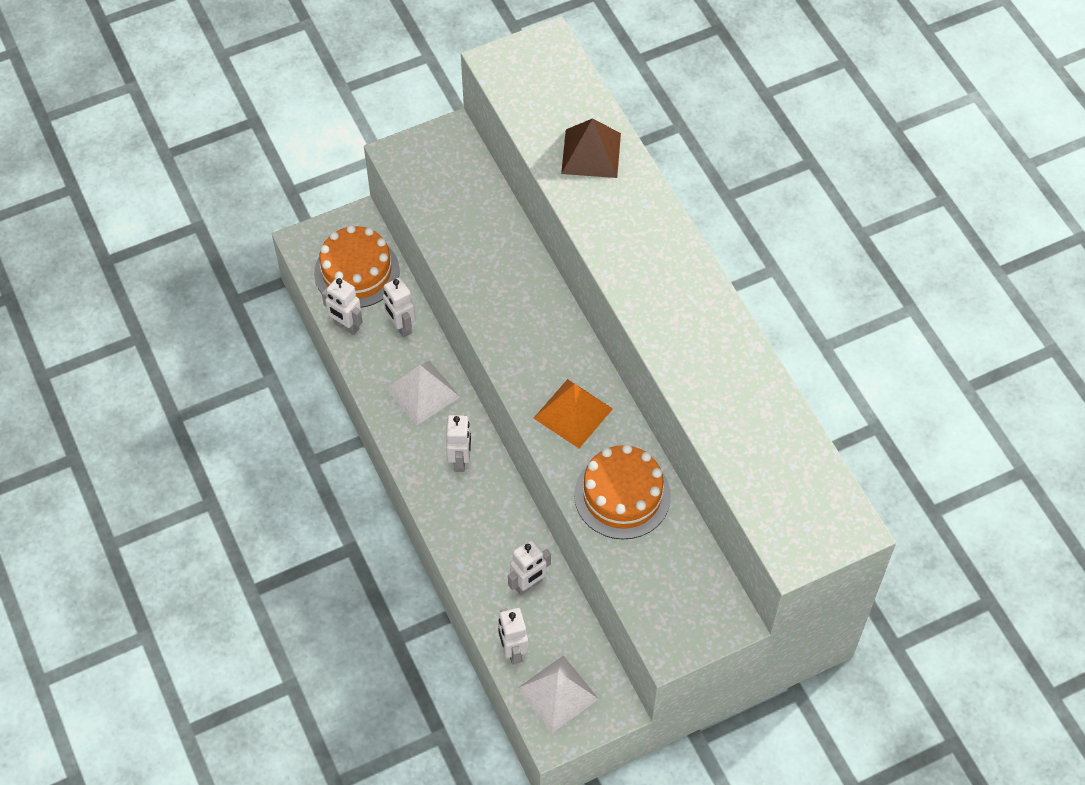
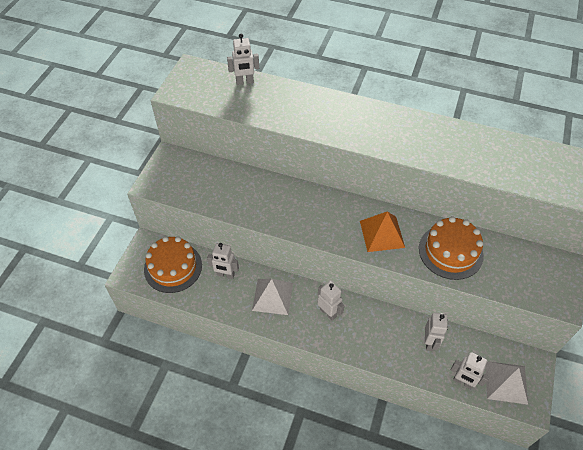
camera: 45 degrees left, 5 degrees down
white robot [322,277,363,335] -> white robot moved to [227,34,259,85]
brown pyramid [561,118,621,178] -> none

